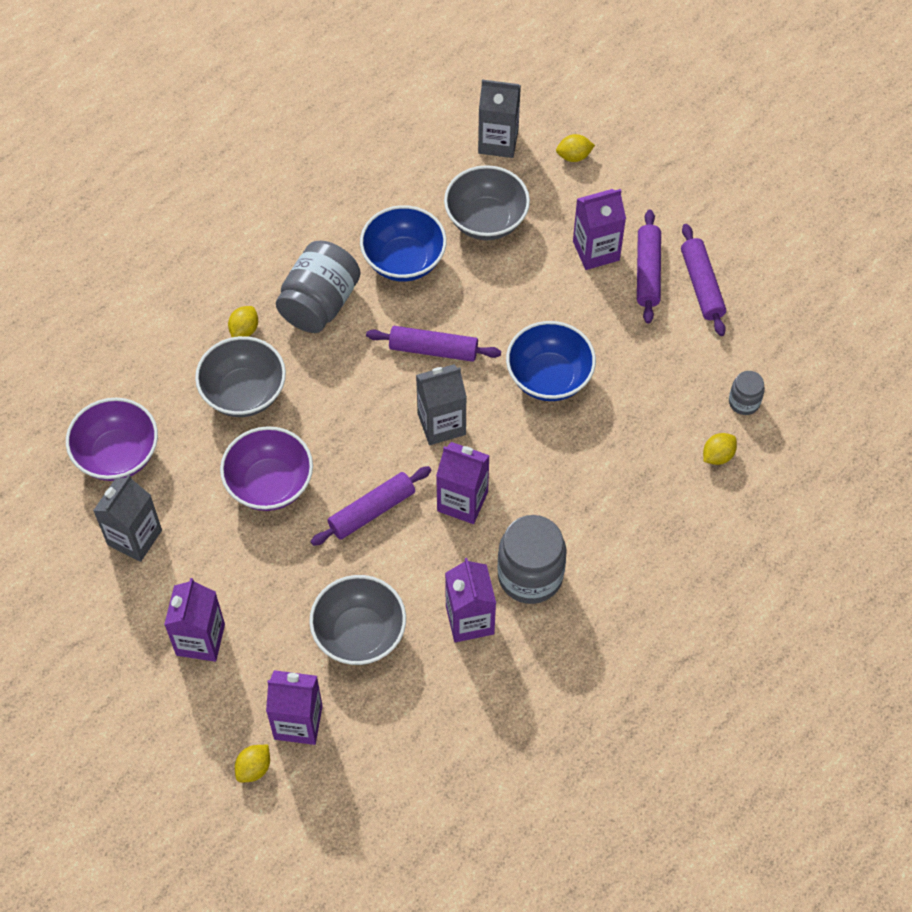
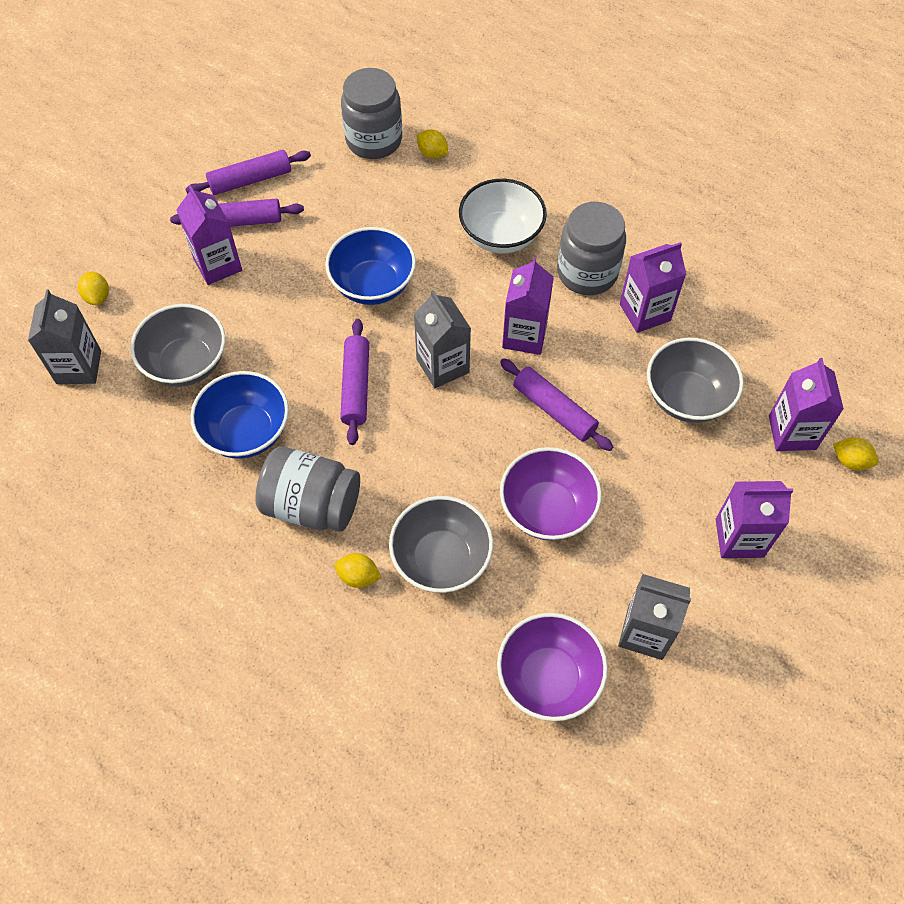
camera: 100 degrees left, 0 degrees up
grey jar [729,371,765,415] -> grey jar [341,68,402,159], size x1.96
none -> white bowl [459,179,547,253]

